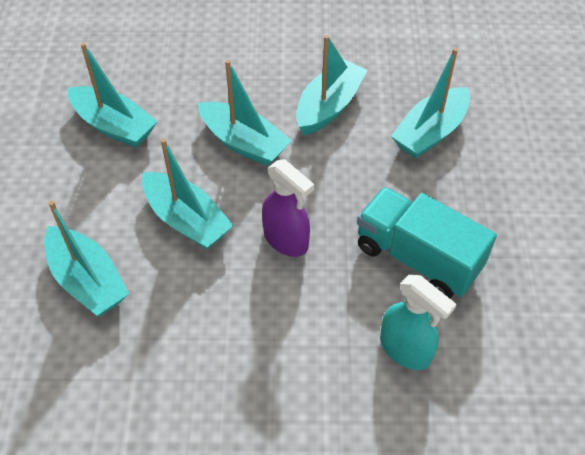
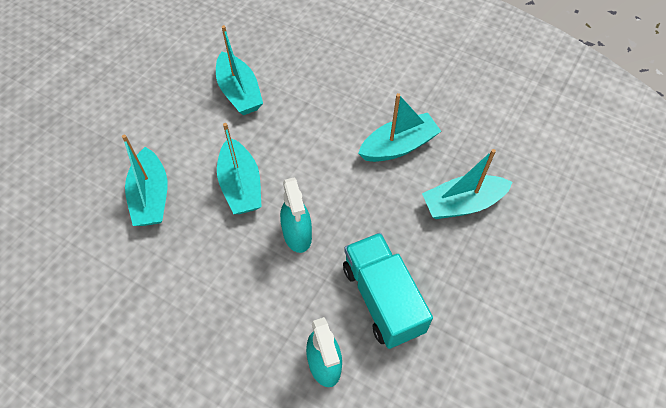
camera: 30 degrees right, 5 degrees up
turquoise boat [198,60,292,166] -> none
purple spray bottle [262,159,314,257] -> turquoise spray bottle [280,177,312,253]

